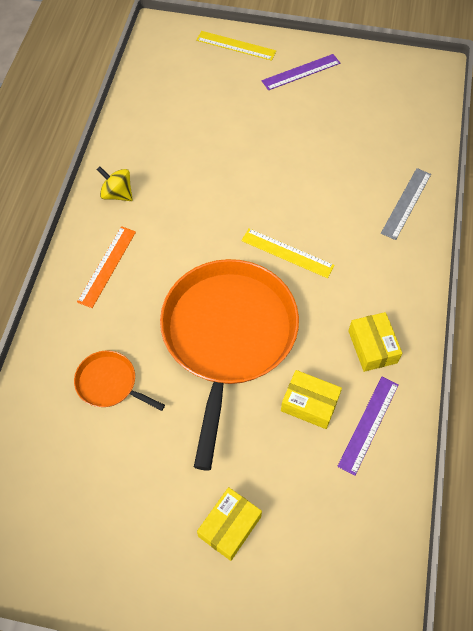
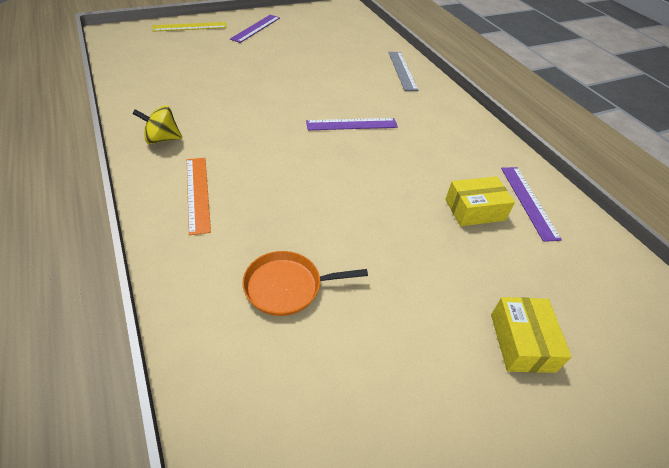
camera: 40 degrees left, 15 degrees down
orange pan [160,259,299,470] -> none
yellow ruler [241,228,335,278] -> purple ruler [306,118,398,130]
yellow box [348,312,402,372] -> none

